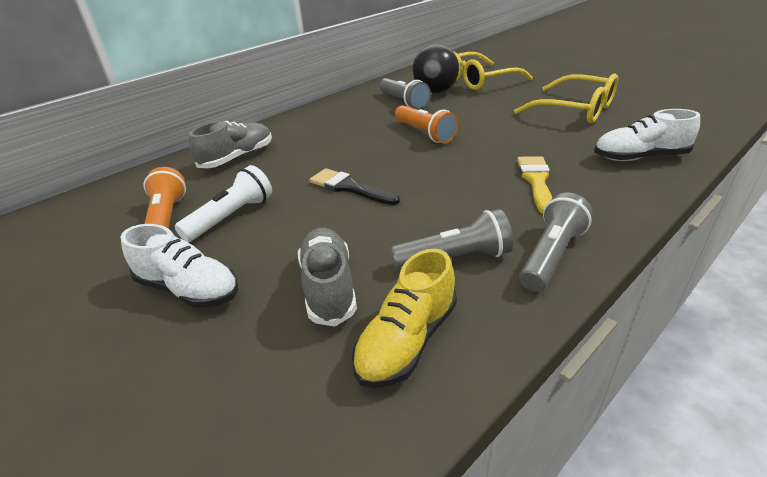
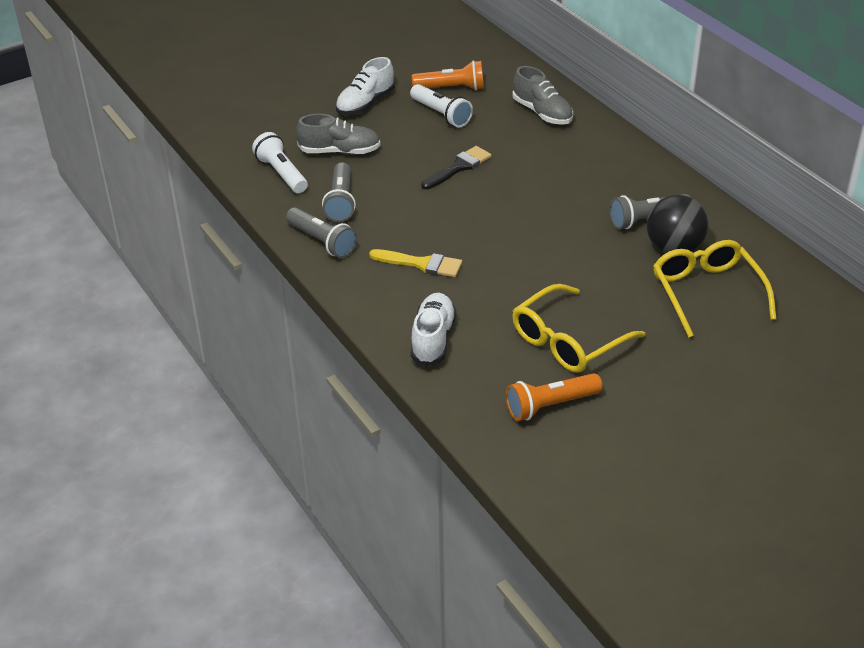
camera: 100 degrees right, 5 degrees up
yellow shoe [352,249,457,388] -> white flashlight [252,132,308,193]
orange flashlight [395,105,459,144] -> orange flashlight moved to [506,373,602,421]

